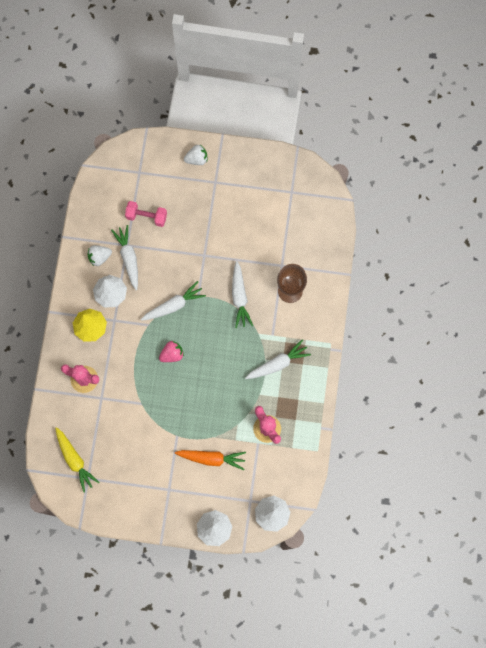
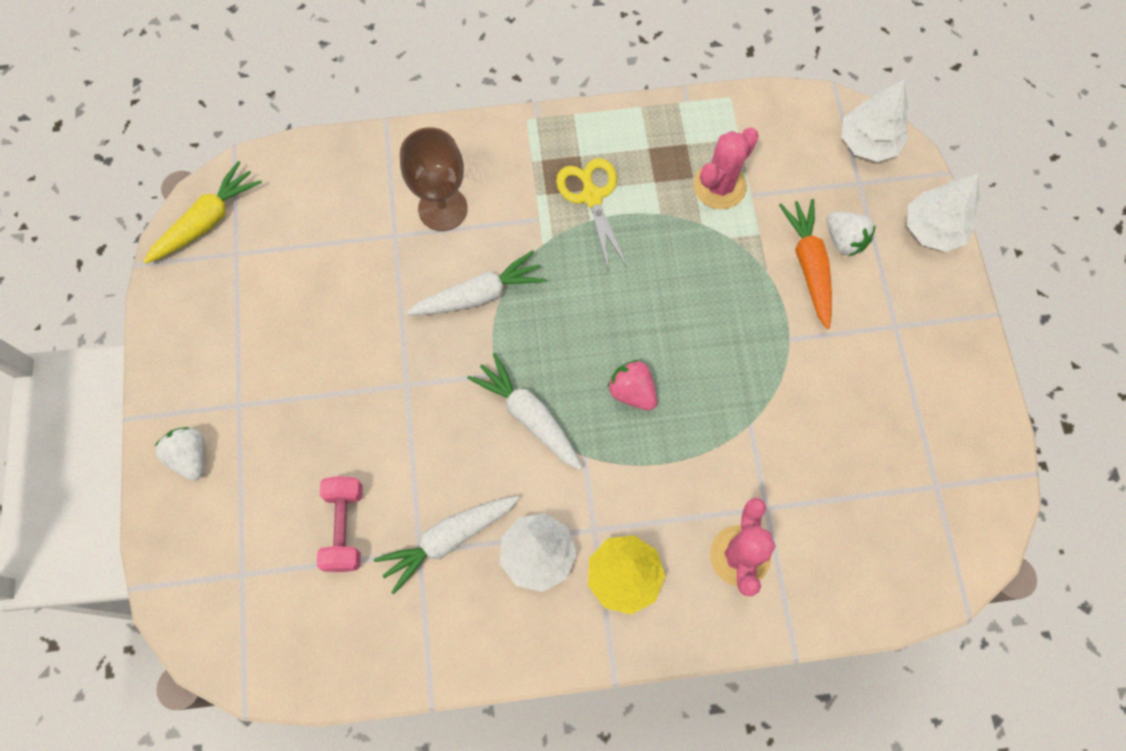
camera: 105 degrees left, 5 degrees down
yellow carrot [55,427,100,492] -> yellow carrot moved to [143,161,262,264]
white strawberry [87,245,112,266] -> white strawberry moved to [826,212,876,256]
white carrot [245,339,311,379] -> yellow scissors [556,158,627,272]

